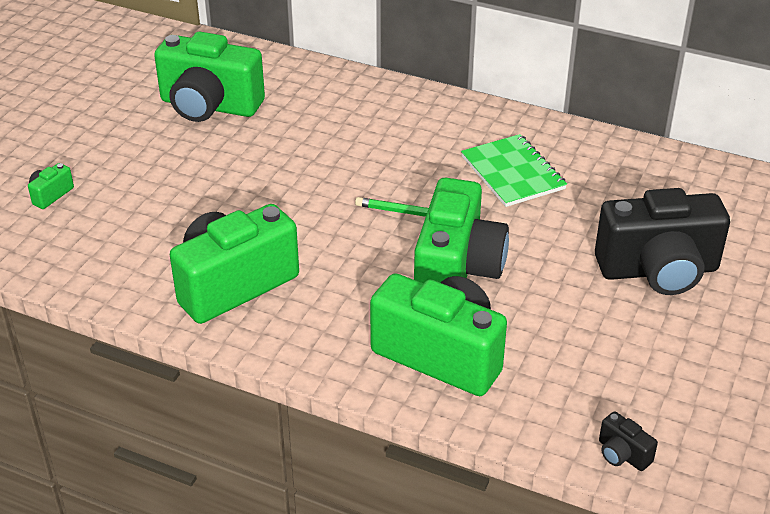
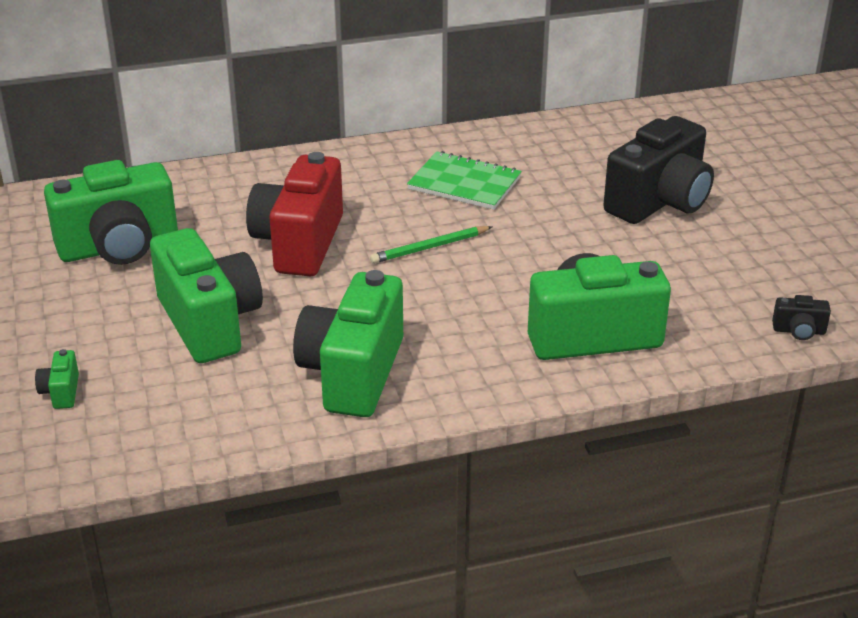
camera: 40 degrees left, 5 degrees down
green camera [414,178,509,284] -> green camera moved to [150,228,263,363]
none -> red camera [246,152,343,276]

